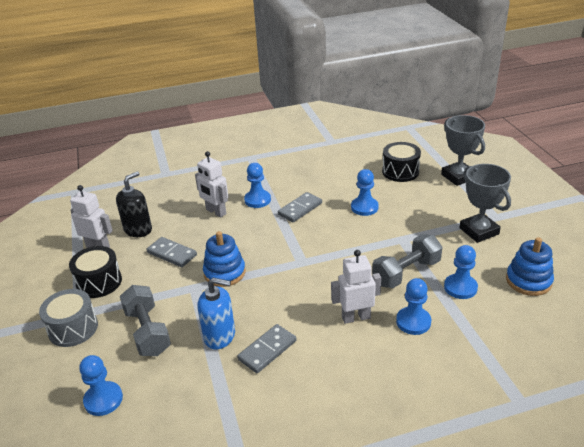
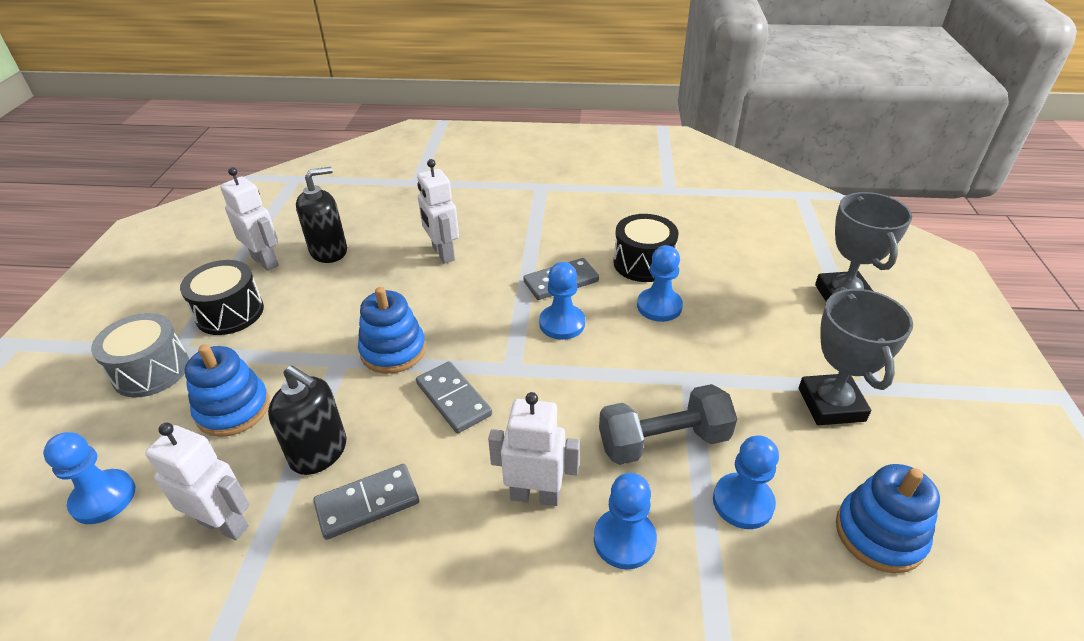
camera: 20 degrees right, 5 degrees up
grey dumbbell [120,285,171,356] -> blue stacking toy [185,344,270,437]
grey domino [146,237,197,267] -> grey domino moved to [416,361,492,433]
blue soap dispenser [198,278,235,349] -> black soap dispenser [268,365,347,475]
blue pawn [244,163,271,208] -> blue pawn moved to [539,262,585,340]
black drum [382,142,421,182] -> black drum moved to [613,214,678,282]
none -> white robot [145,423,250,540]

